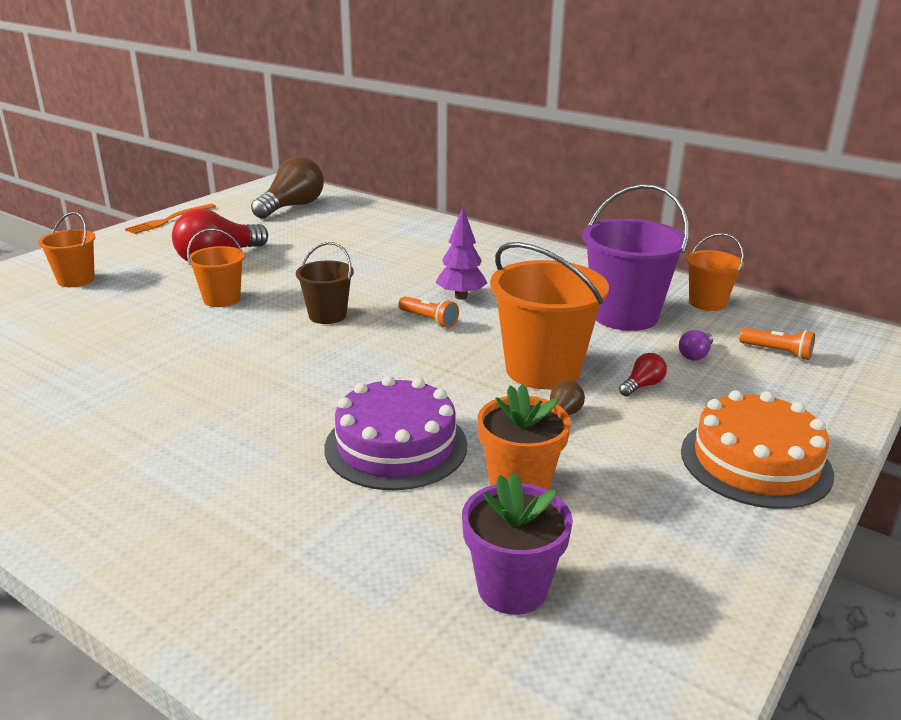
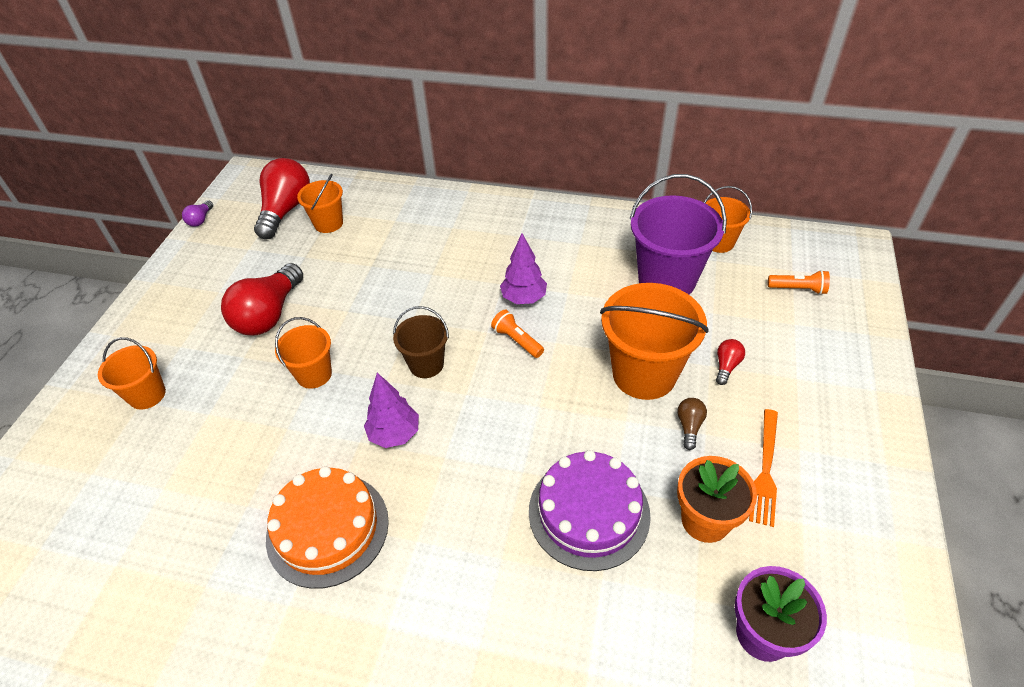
camera: 20 degrees left, 20 degrees up
orange fork [125,204,216,234] -> orange fork moved to [749,409,778,527]
brown light bulb [251,156,324,219] -> red light bulb [254,158,310,239]
orange flashlight [398,296,459,328] -> orange flashlight turned 150 degrees counterclockwise [491,310,544,358]
purple light bulb [679,330,713,361] -> purple light bulb moved to [182,201,213,227]
orange cake [681,390,834,509] -> orange cake moved to [266,466,389,589]
none -> orange bucket [297,174,343,233]
none -> purple tree [364,373,419,448]

